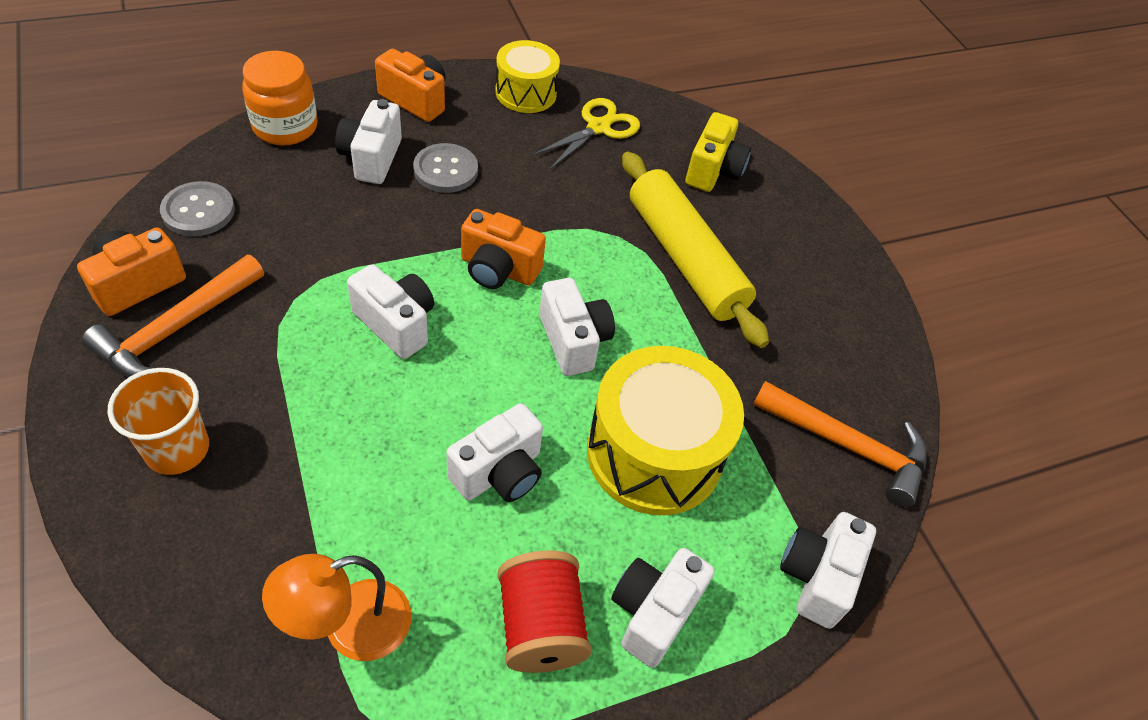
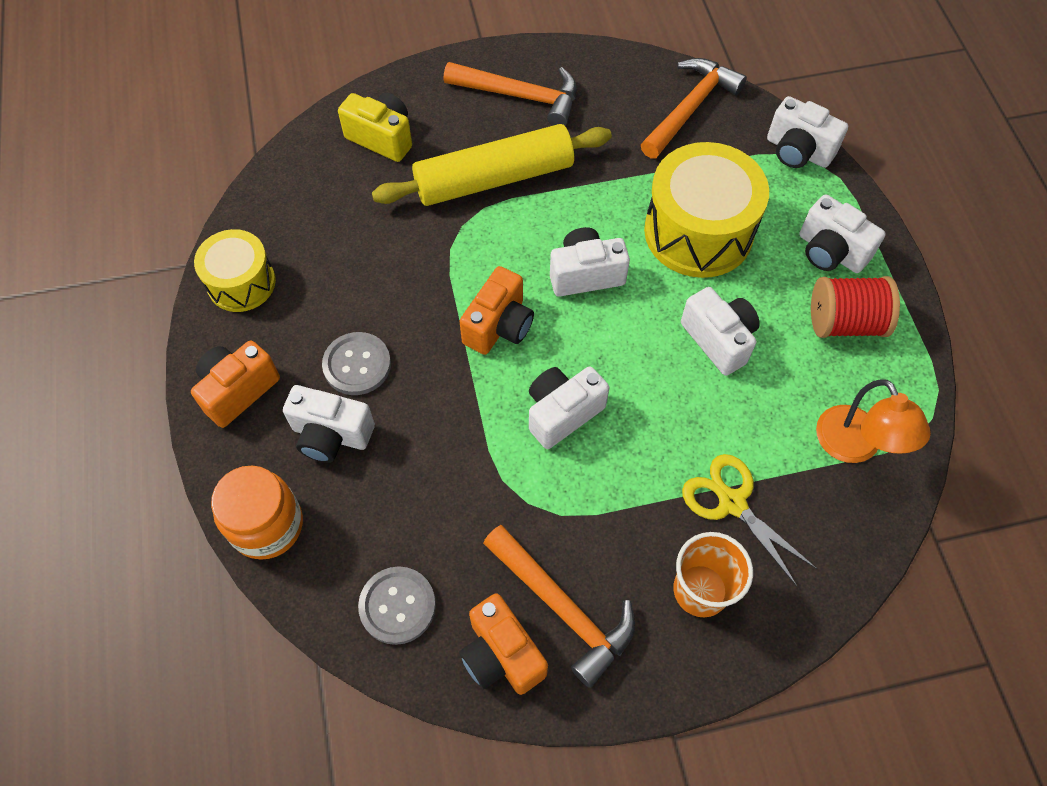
camera: 75 degrees left, 10 degrees up
yellow scissors [533,98,640,169] -> yellow scissors moved to [682,454,817,587]
none -> orange hammer [444,62,577,126]

